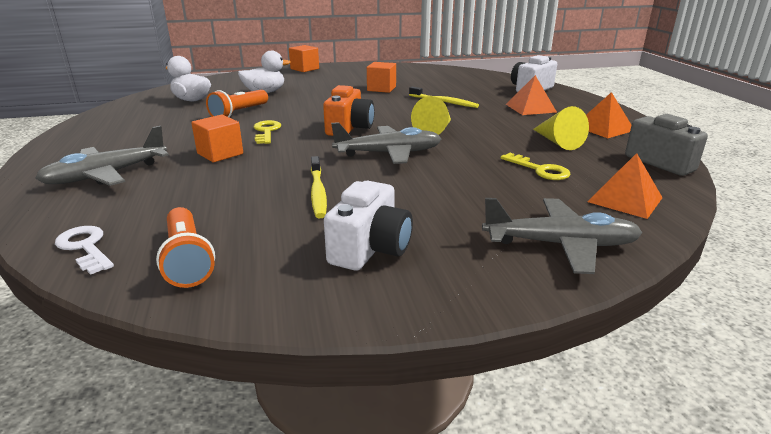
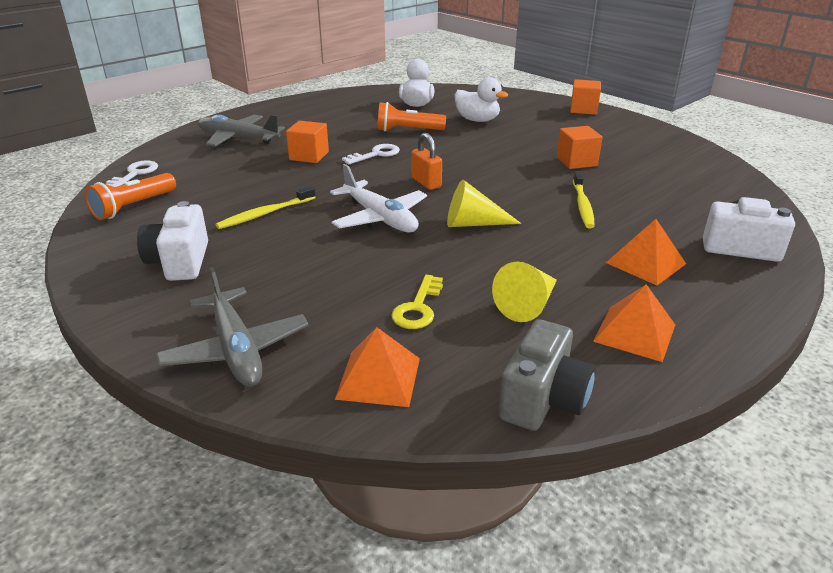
camera: 60 degrees right, 5 degrees up
yellow key [254,120,281,144] -> white key [342,144,400,165]
orange camera [323,85,374,136] -> orange padlock [412,133,442,190]
white camera [324,181,413,271] -> white camera turned 90 degrees clockwise [137,201,208,281]
grey plane [331,122,441,164] -> white plane [330,164,427,233]

